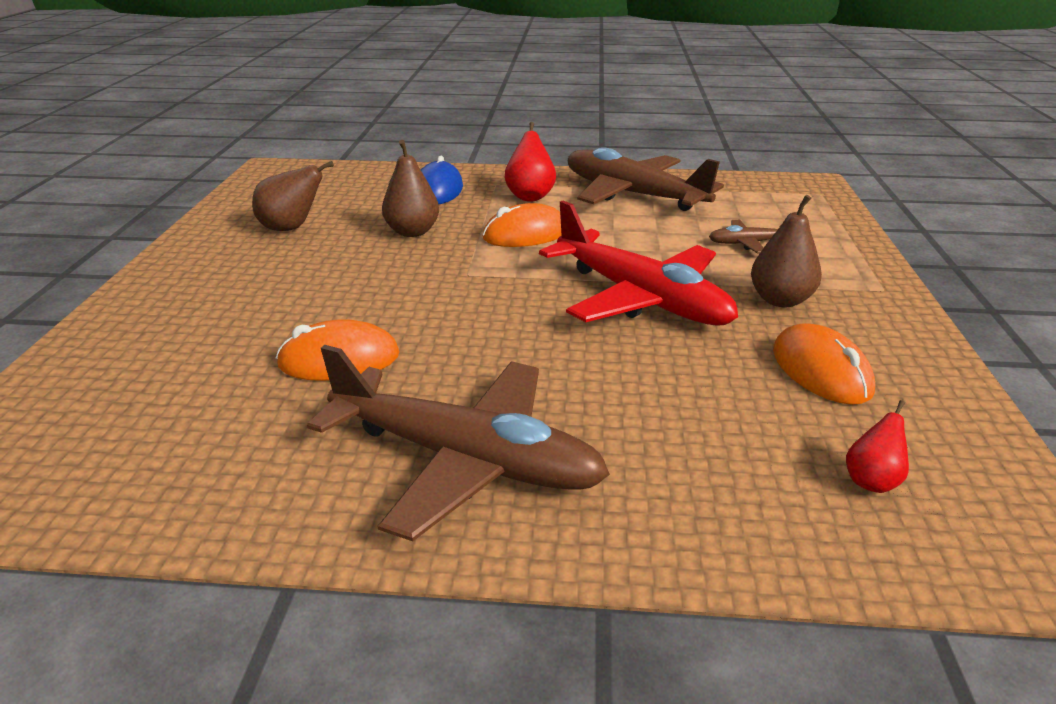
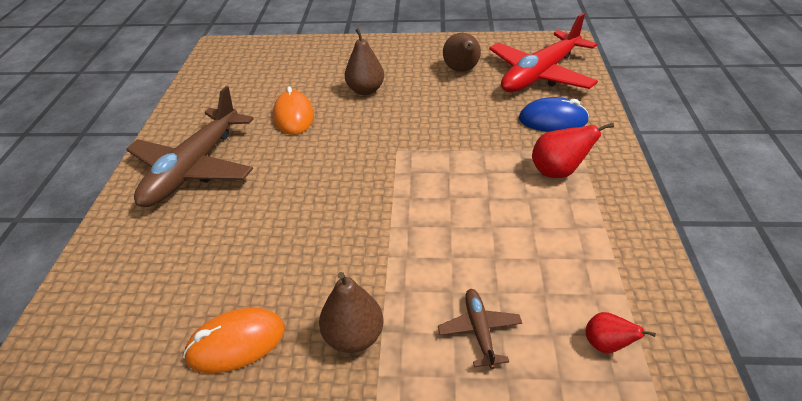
camera: 90 degrees right, 10 degrees up
brown pear [382,140,439,237] -> brown pear moved to [345,28,384,95]
orange mouse [482,203,562,247] -> none
red plane [539,201,738,326] -> red plane moved to [489,13,598,92]
brown plane [568,147,724,211] -> none
red pear [846,400,909,493] -> red pear moved to [585,312,656,353]

